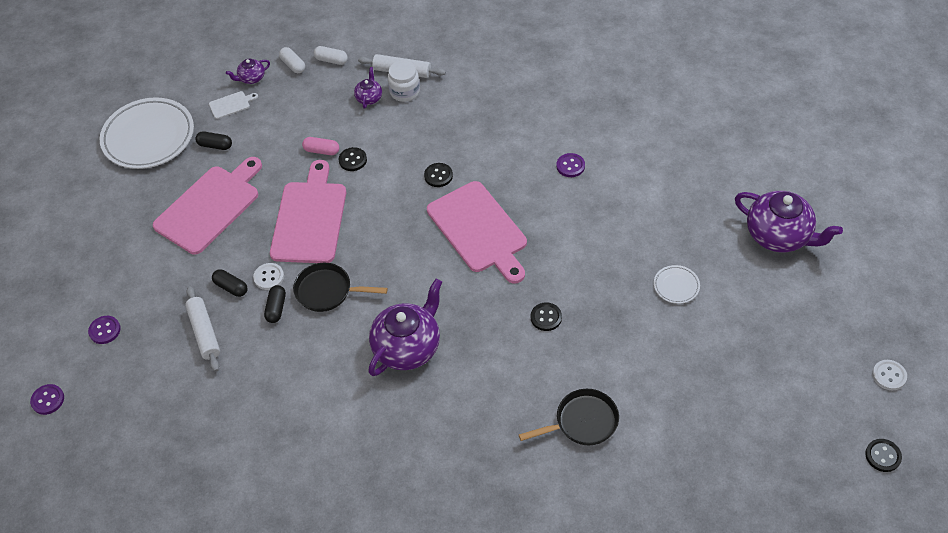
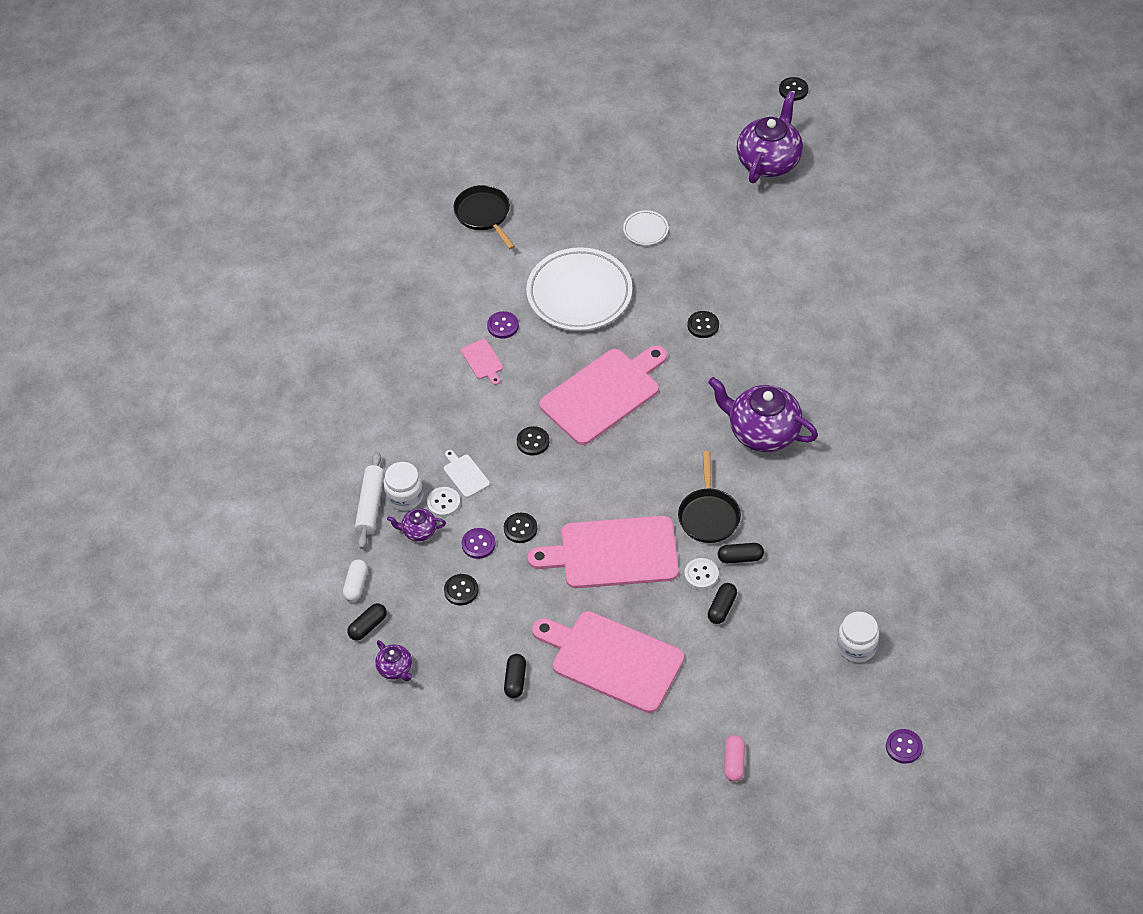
camera: 100 degrees left, 0 degrees up
purple button [88,316,121,344] -> purple button moved to [461,528,496,559]
white plate [100,97,194,169] -> white plate moved to [526,247,632,331]
white rolling pin [185,286,220,372] -> none
white cutting board [209,91,258,119] -> white cutting board moved to [444,450,490,498]
white capsule [279,47,305,73] -> black capsule [347,603,387,640]
pink capsule [302,137,339,155] -> pink capsule moved to [724,735,745,781]
black pan [519,389,619,445] -> black pan moved to [454,185,515,249]
purple teapot [735,191,843,252] -> purple teapot moved to [737,91,803,183]
white button [872,360,907,390] -> white button moved to [427,487,460,517]
none -> black button [444,574,478,605]
none -> pink cutting board [461,339,503,385]
none -> white jar [837,612,879,663]

